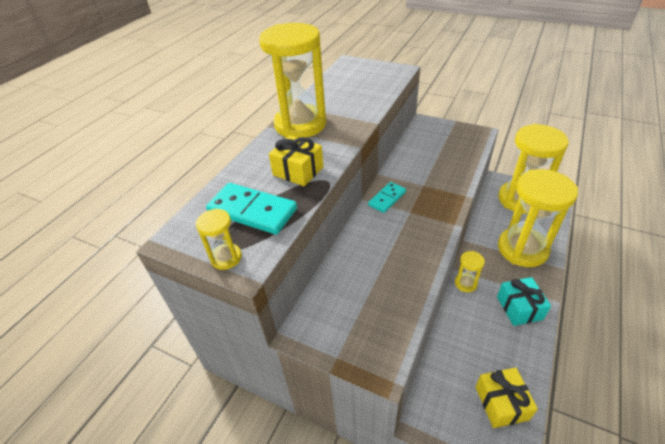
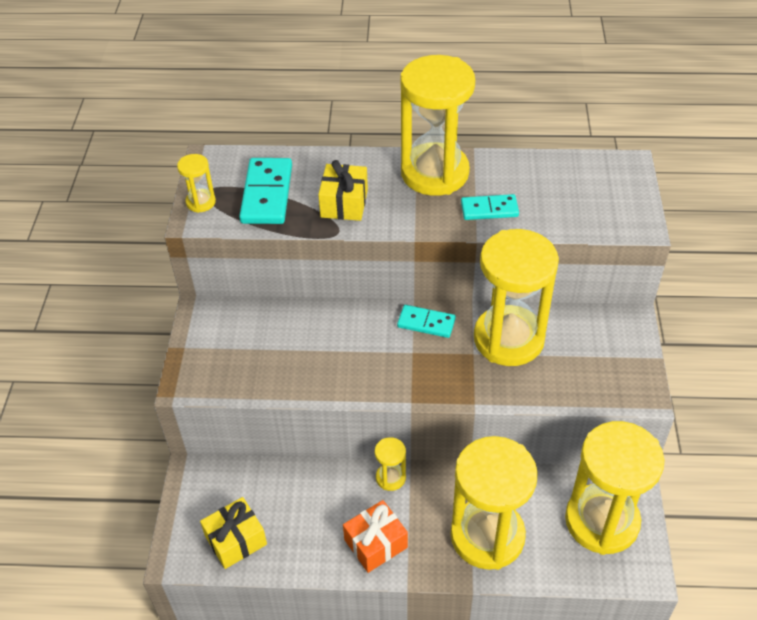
camera: 65 degrees right, 5 degrees up
turquoise gift [497,277,551,326] -> orange gift [343,500,408,573]
none -> turquoise domino [461,194,519,220]
none -> yellow hourglass [474,229,559,366]

